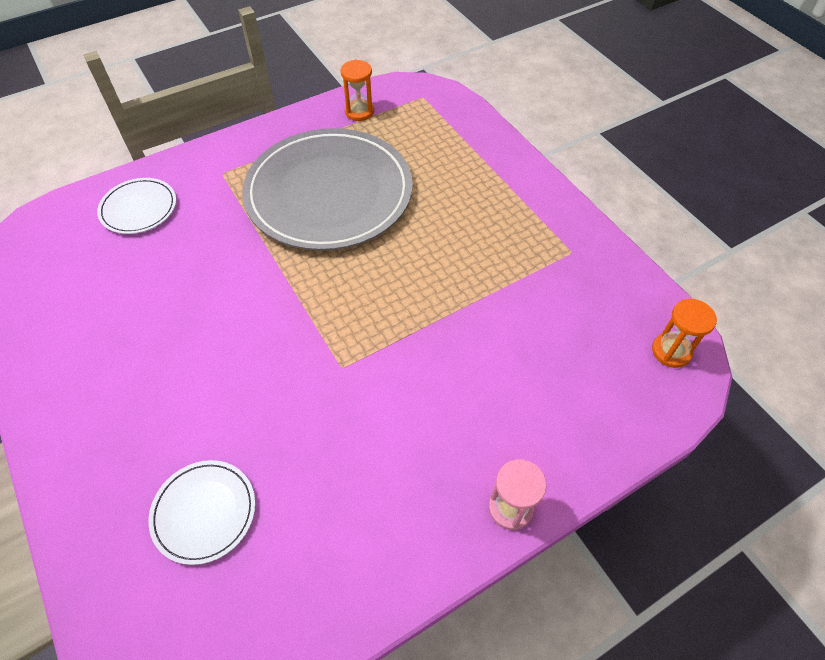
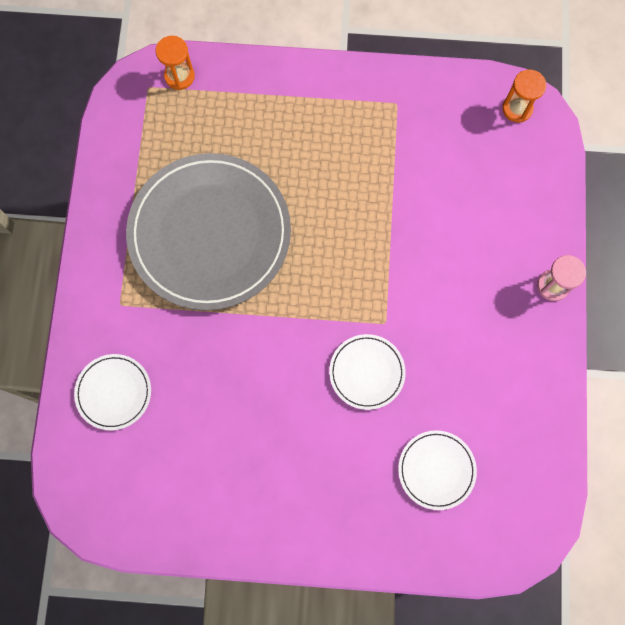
camera: 55 degrees left, 20 degrees up
orange hourglass [340,60,374,121] -> orange hourglass moved to [156,36,195,90]
none -> white plate [329,334,406,410]

